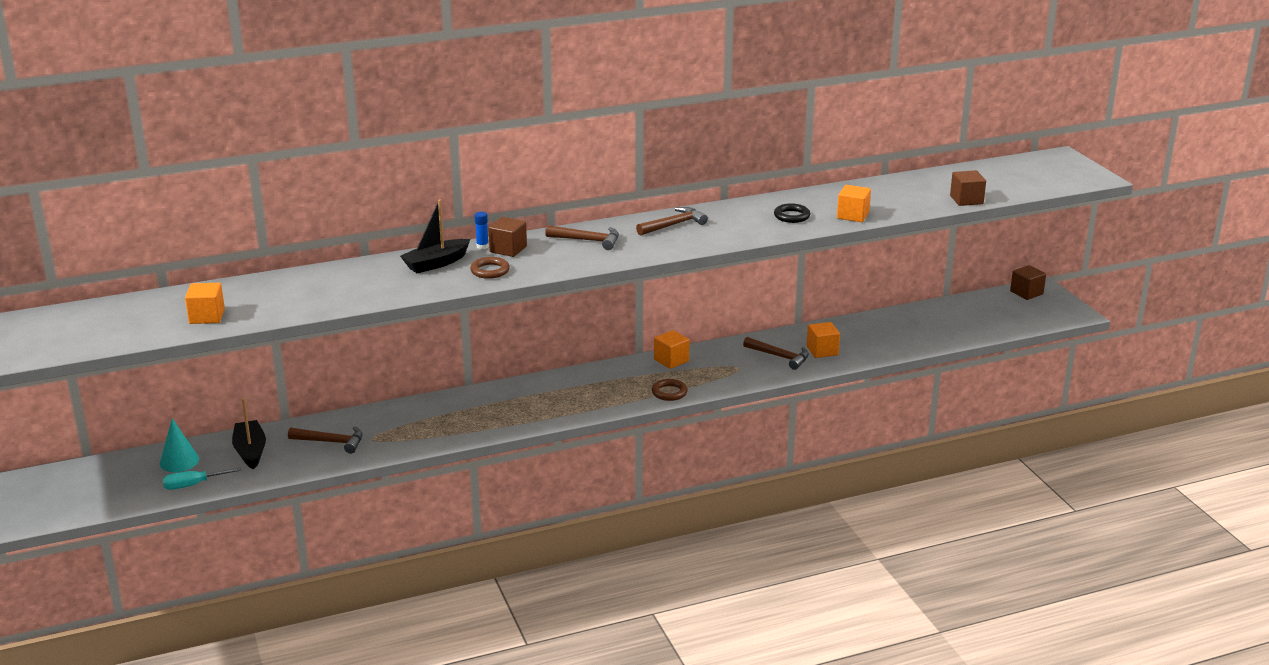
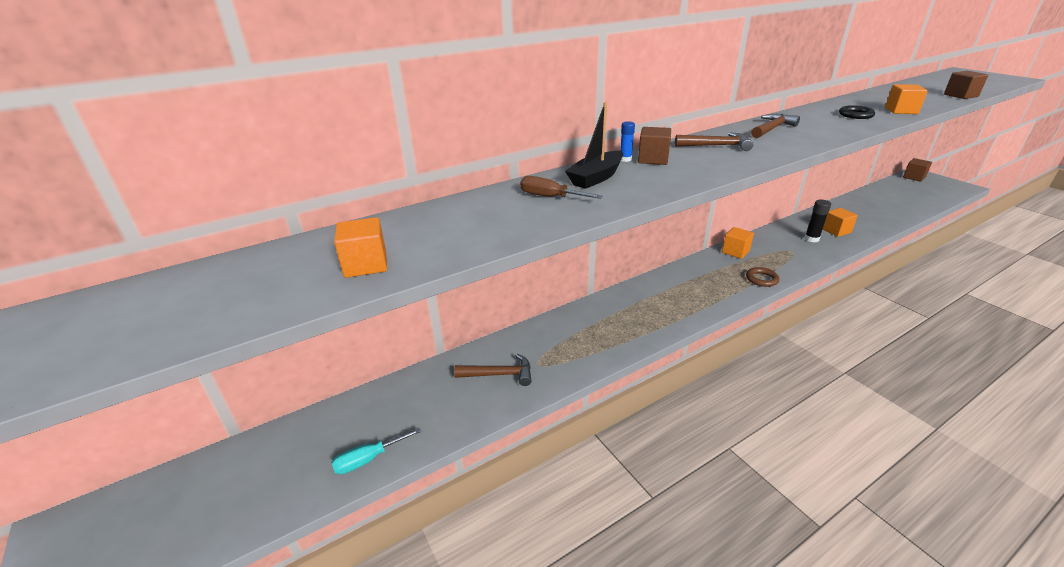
camera: 10 degrees left, 5 degrees up
turquoise cone [160,418,199,472] -> none
black boat [232,398,266,469] -> none
brown ring [470,257,510,279] -> none
brown hammer [743,337,809,370] -> black glue stick [804,200,831,242]
none -> brown screwdriver [520,176,603,199]

